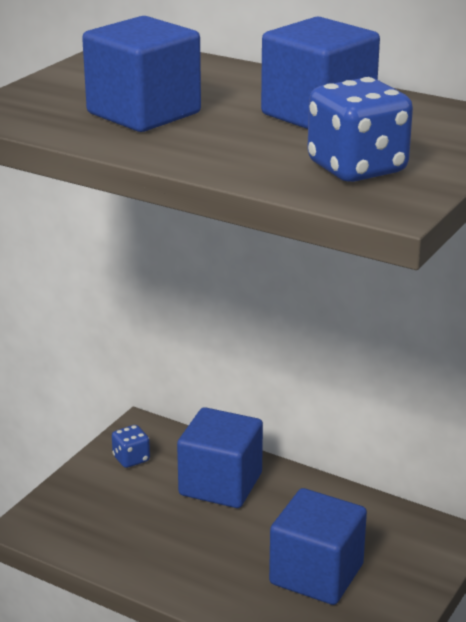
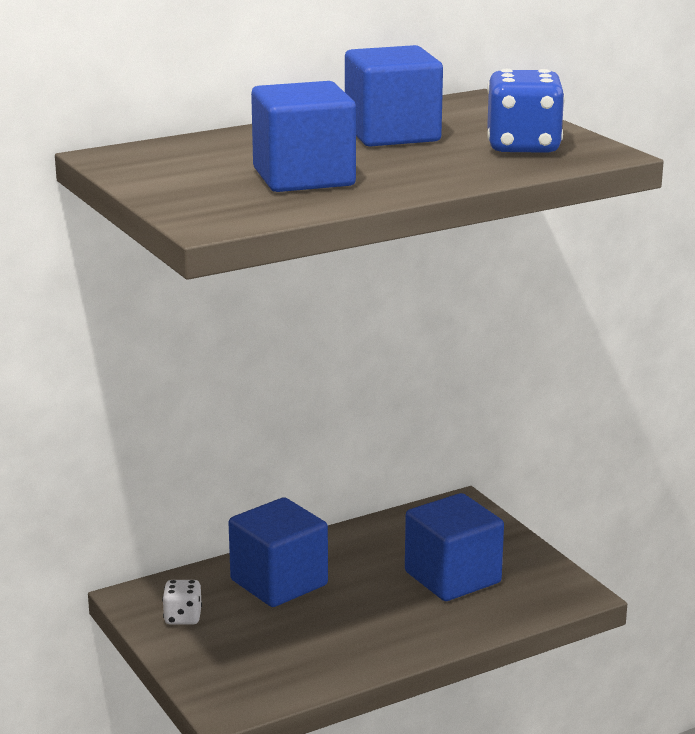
camera: 60 degrees left, 5 degrees down
blue dice [112,425,150,468] -> white dice [162,580,202,625]

